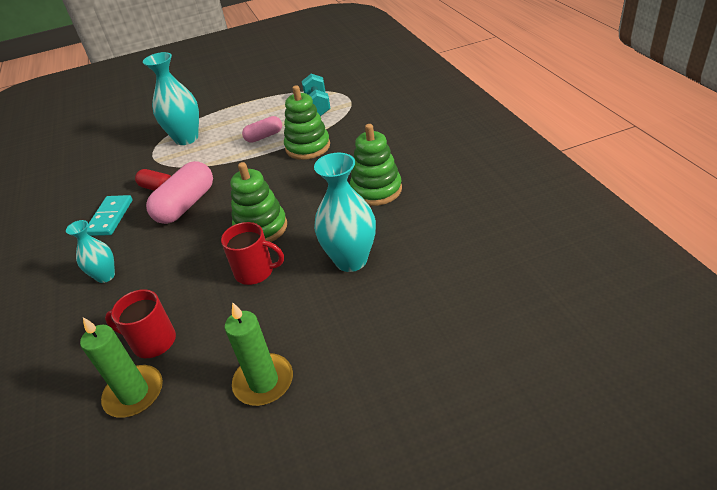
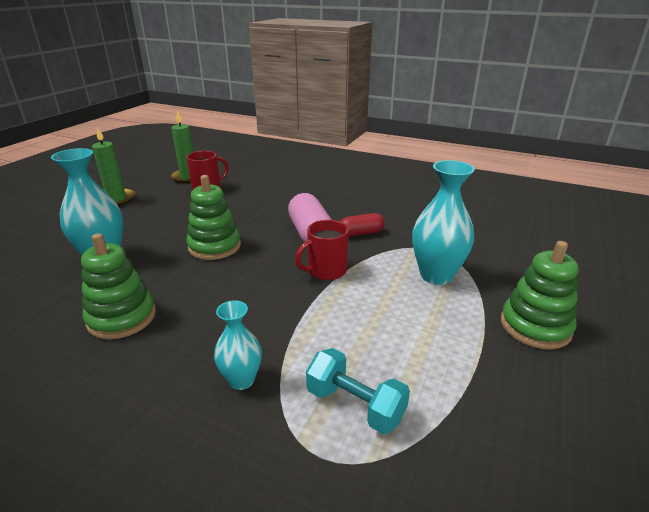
camera: 130 degrees right, 10 degrees down
turquoise vase [66,220,115,283] -> turquoise vase moved to [214,300,262,390]
turquoise domino [87,195,133,236] -> none
red mug [221,222,284,285] -> red mug moved to [295,220,348,280]
pink capsule [242,116,282,143] -> none
green stacking toy [284,85,330,160] -> green stacking toy moved to [501,241,579,349]

